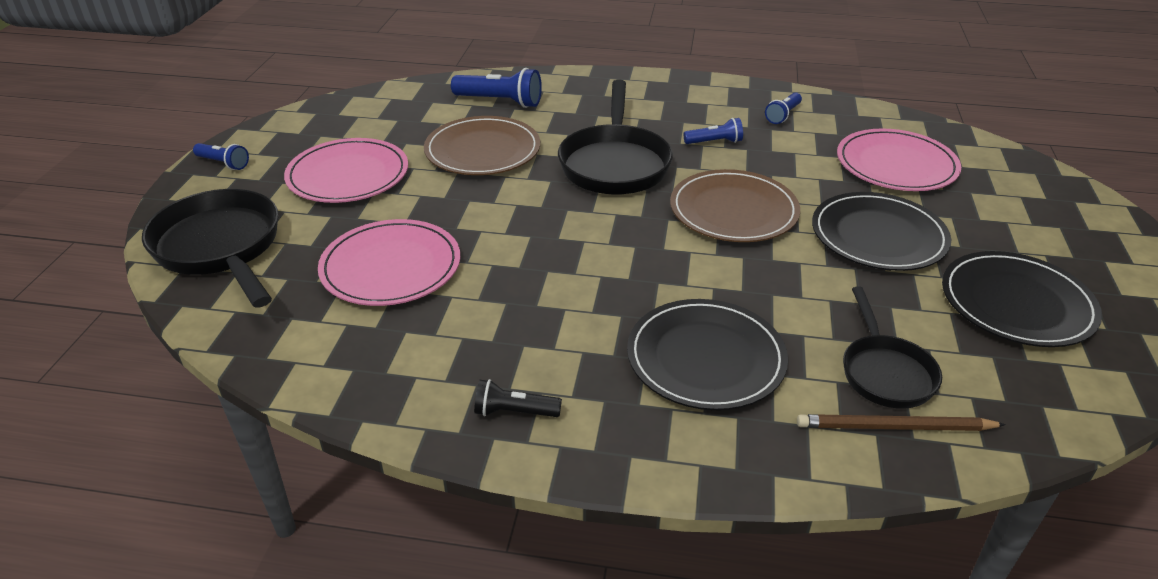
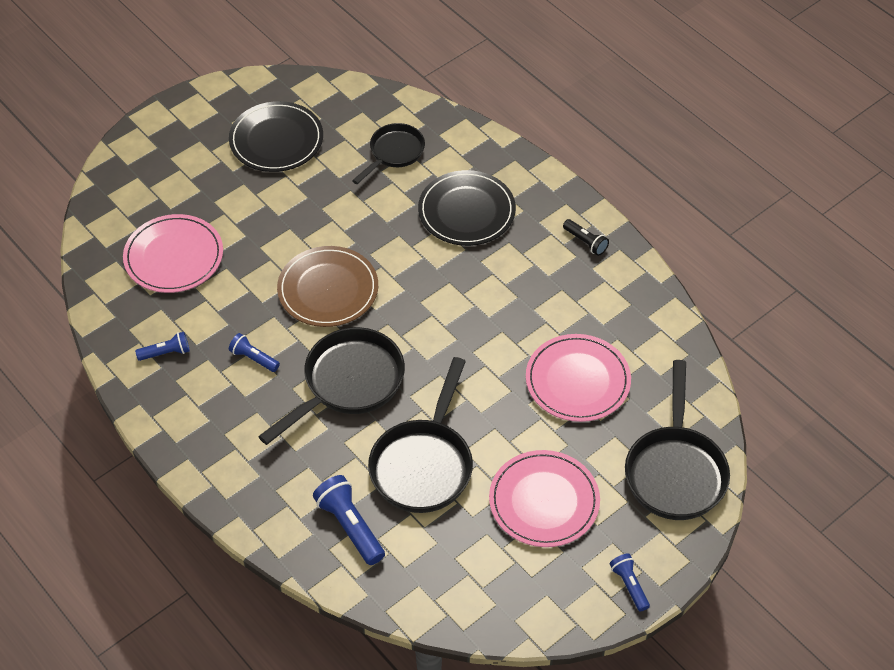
camera: 140 degrees left, 15 degrees up
brown plate [424,116,540,175] -> black pan [368,357,473,513]
brown pencil [797,414,1006,431] -> none
black plate [812,192,951,271] -> none

